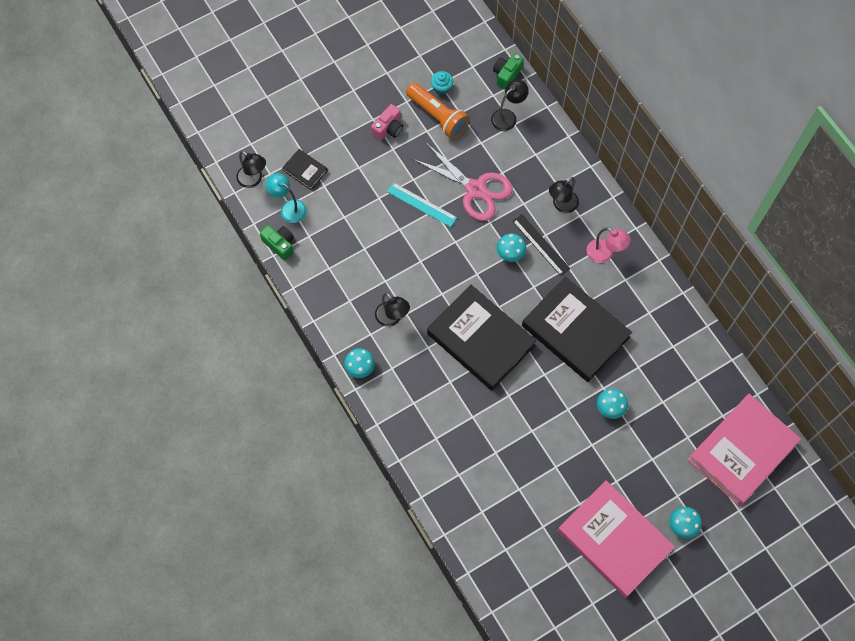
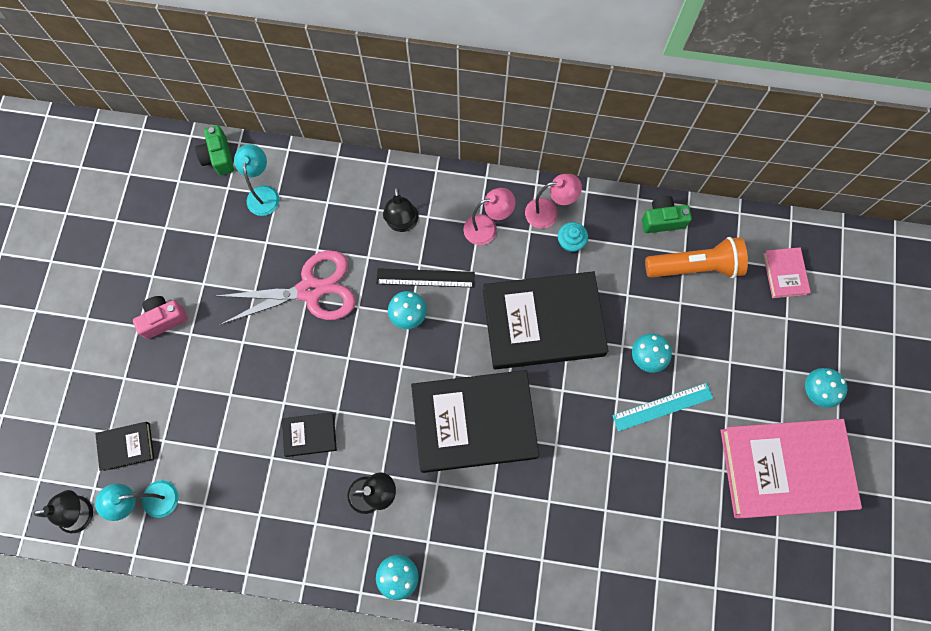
camera: 50 degrees left, 5 degrees up
green camera [260,225,294,260] -> green camera moved to [642,196,692,233]
pink camera [371,104,403,141] -> pink camera turned 105 degrees counterclockwise [133,296,188,339]
turquoise ruler [387,182,457,227] -> turquoise ruler moved to [612,383,713,431]
orange flashlight [406,83,470,139] -> orange flashlight moved to [645,237,748,278]
turquoise cupcake [431,71,453,95] -> turquoise cupcake moved to [558,222,588,253]
black lamp [491,80,529,131] -> turquoise lamp [234,144,279,216]
pink book [687,394,801,506] -> pink book [763,247,811,298], size x0.43
none -> black book [282,412,337,457]
none -> pink lamp [525,174,582,228]

